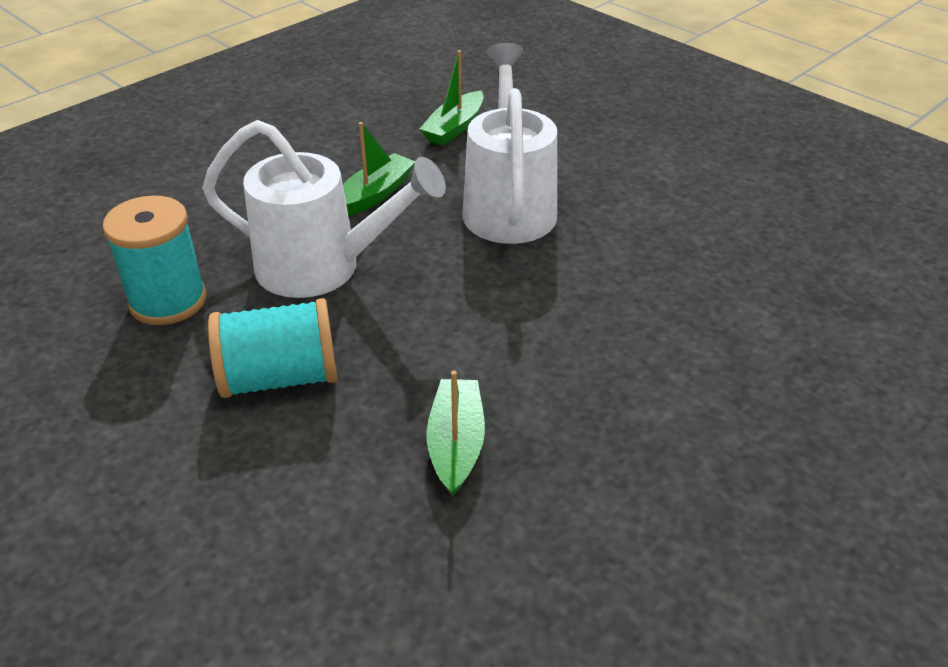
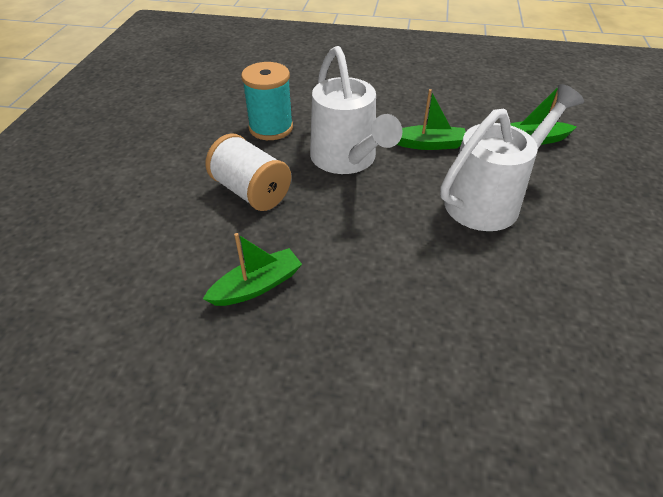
camera: 55 degrees right, 5 degrees up
turquoise spool [208,298,337,398] -> white spool [205,133,291,211]

